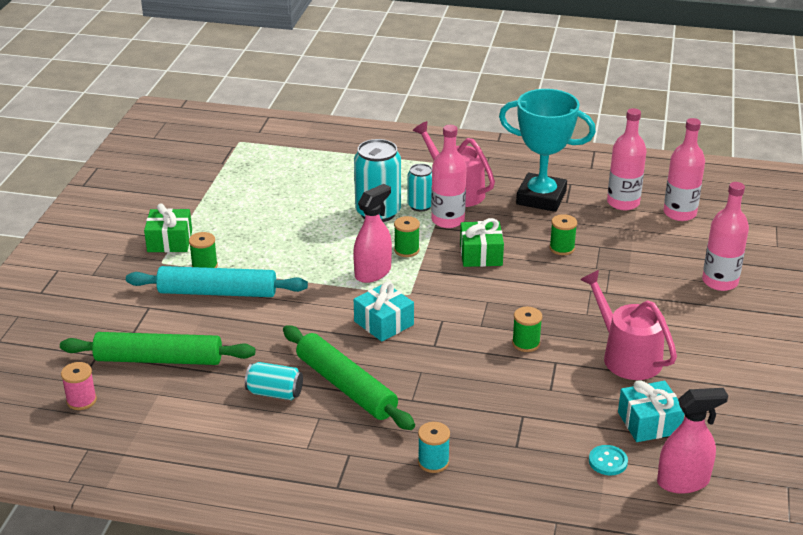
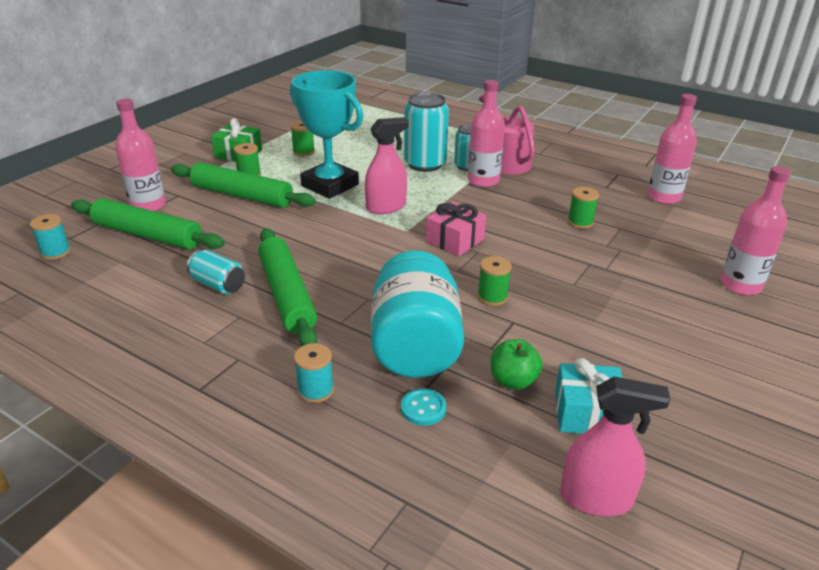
camera: 20 degrees right, 0 degrees up
pink spool [61,362,97,410] -> turquoise spool [30,214,71,260]
turquoise rolling pin [126,266,308,297] -> green rolling pin [171,162,316,208]
turquoise gift [354,281,414,342] -> none
green spool [394,216,420,257] -> green spool moved to [291,121,315,156]
green gift [460,218,504,267] -> none
turquoise trophy [499,89,596,212] -> turquoise trophy moved to [290,70,363,199]
pink watering can [580,270,677,380] -> none
turquoise button [589,445,628,476] -> turquoise button moved to [401,388,446,426]
pink bottle [663,118,705,221] -> pink bottle moved to [115,98,166,211]
none -> turquoise jar [371,251,464,378]
none -> pink gift [426,202,486,256]
none -> green apple [491,339,543,390]

